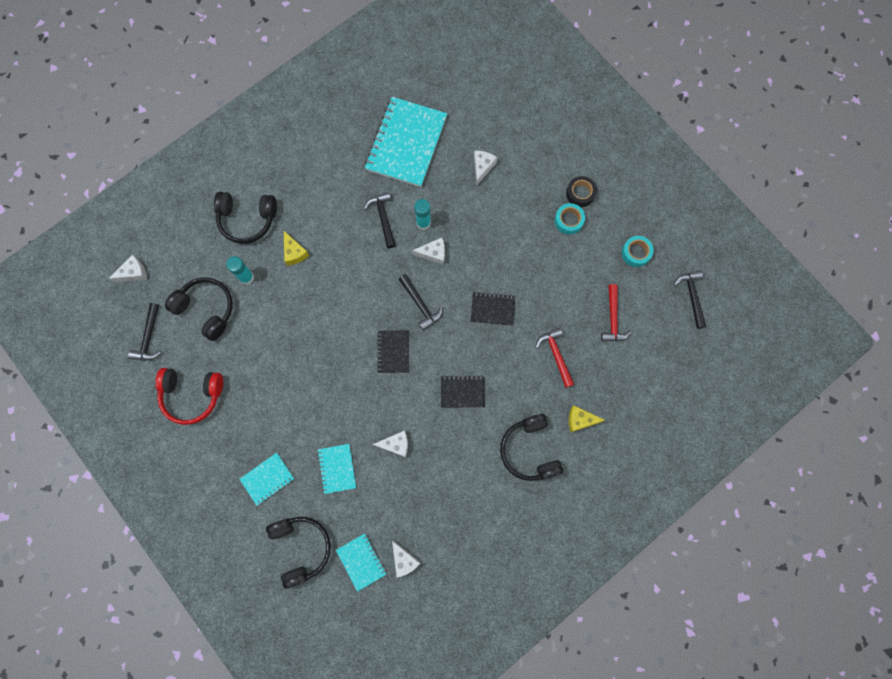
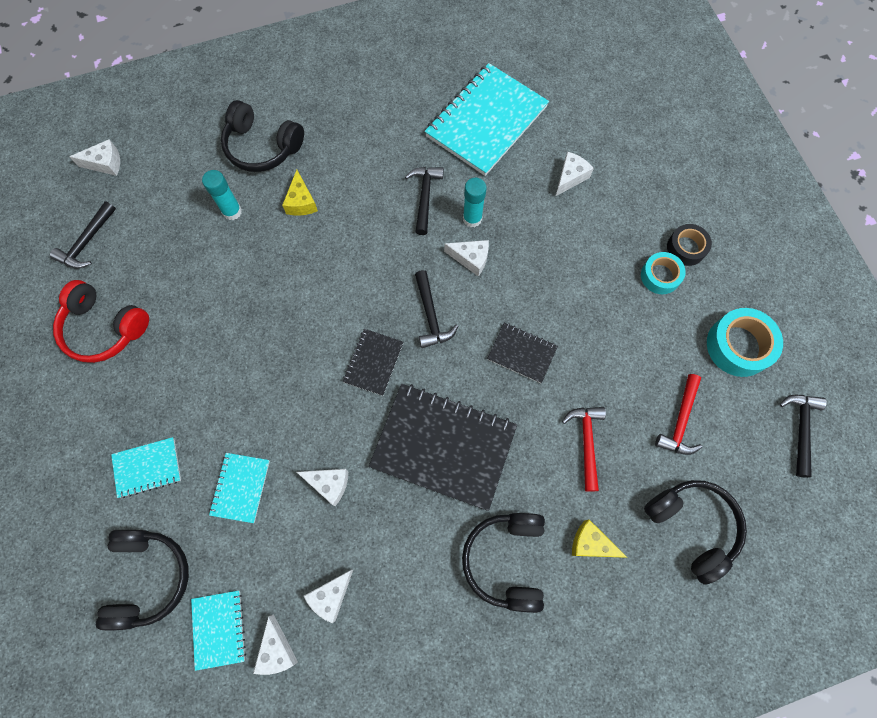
camera: 20 degrees right, 5 degrees down
black headphones [165,277,233,341] -> black headphones moved to [644,480,747,585]
black notebook [441,375,485,408] -> black notebook [369,384,517,511], size x2.02
turquoise tape [622,236,654,267] -> turquoise tape [707,308,783,377], size x1.57
none -> white cheese [304,569,354,623]

